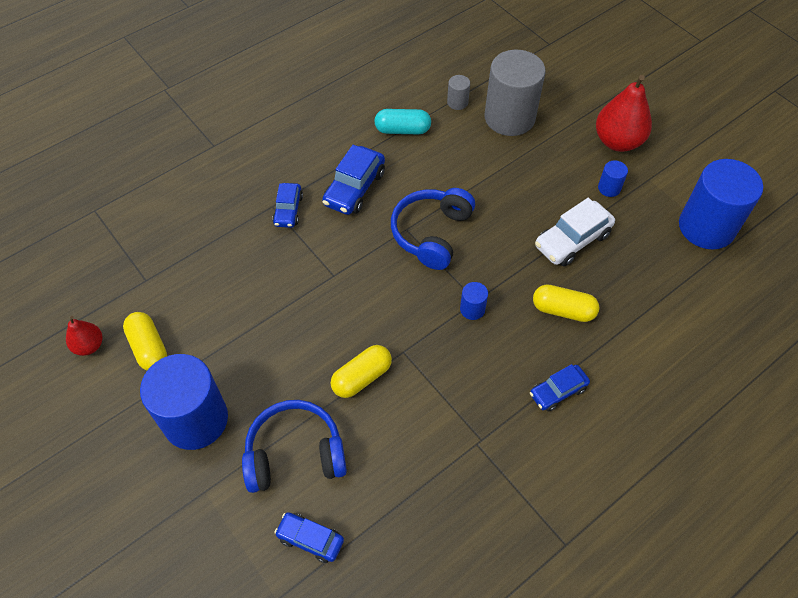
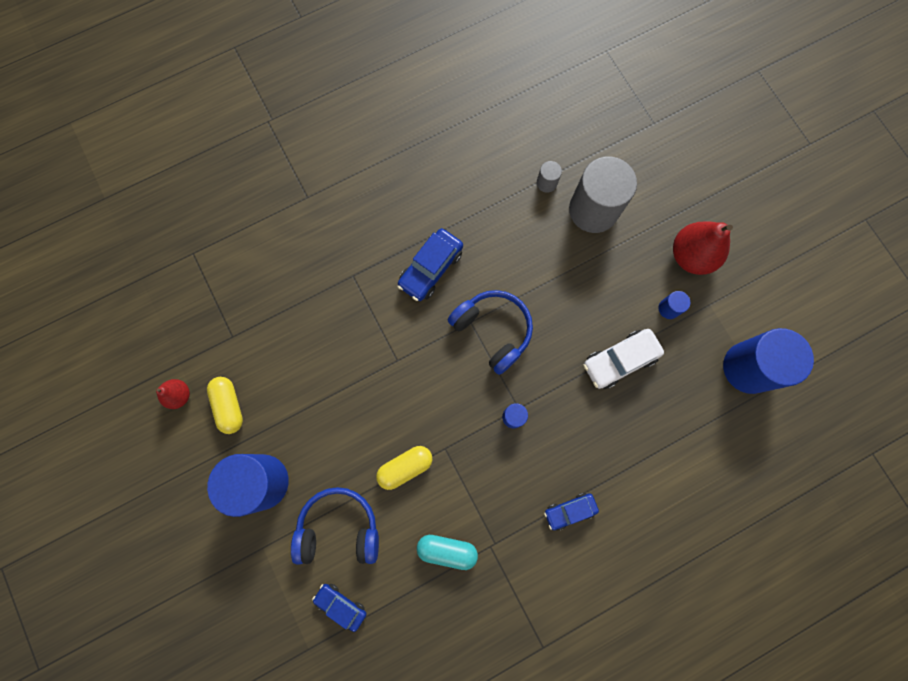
camera: 10 degrees right, 20 degrees up
blue car [272,183,303,228] -> none
turquoise capsule [374,109,431,134] -> turquoise capsule moved to [417,535,478,570]
blue headphones [391,188,475,270] -> blue headphones turned 105 degrees clockwise [448,290,533,375]
yellow capsule [533,284,599,322] -> none

